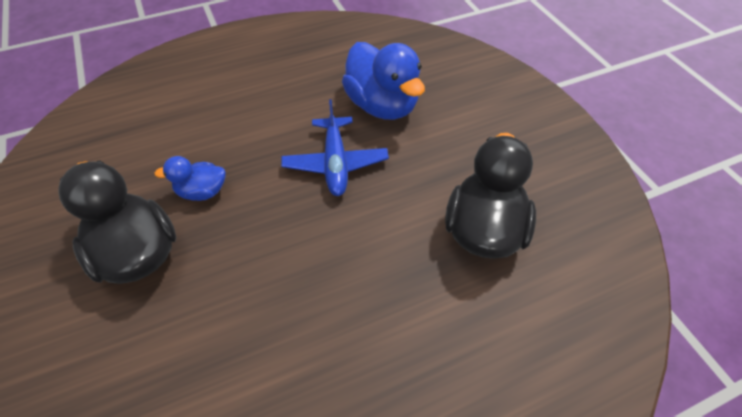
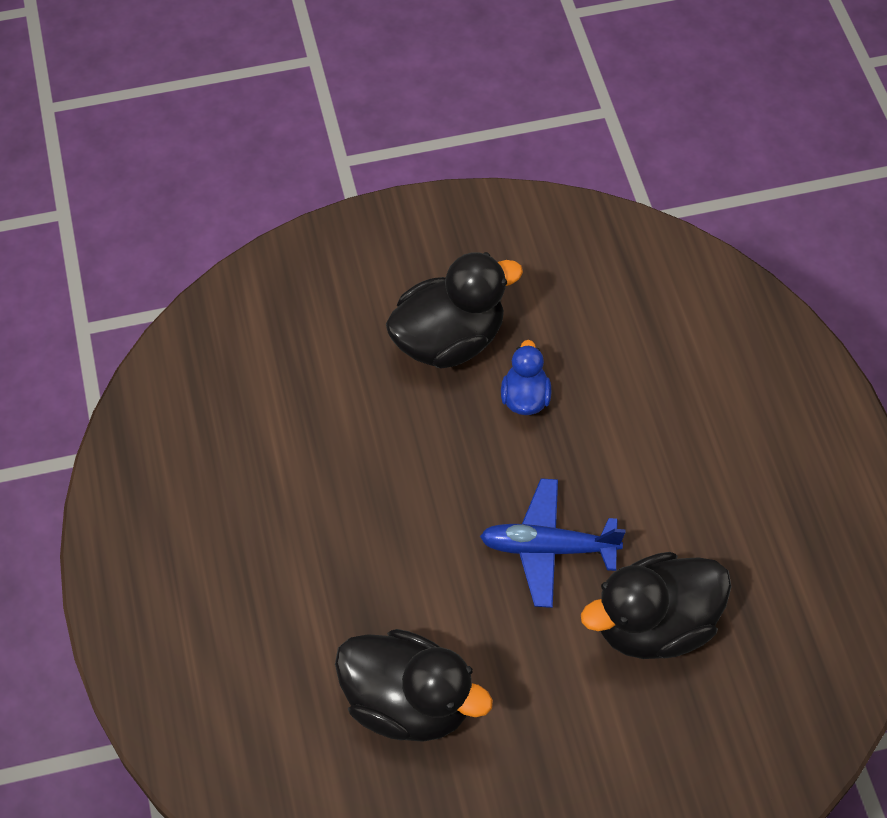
camera: 100 degrees right, 5 degrees up
blue duck [342,42,425,120] -> black duck [581,552,732,659]

